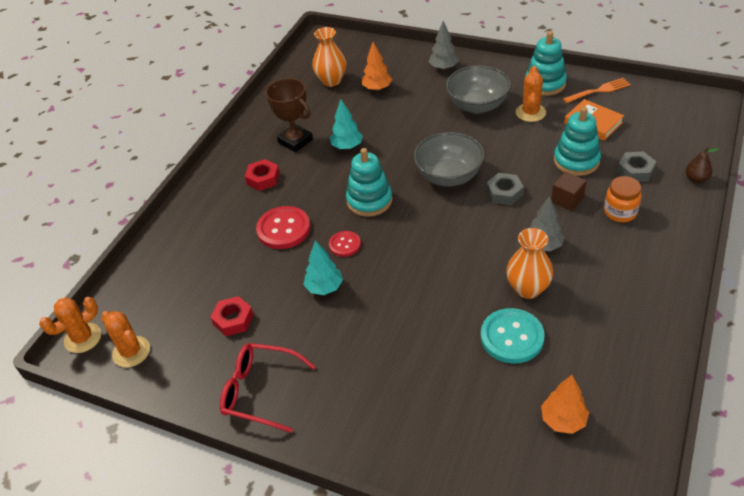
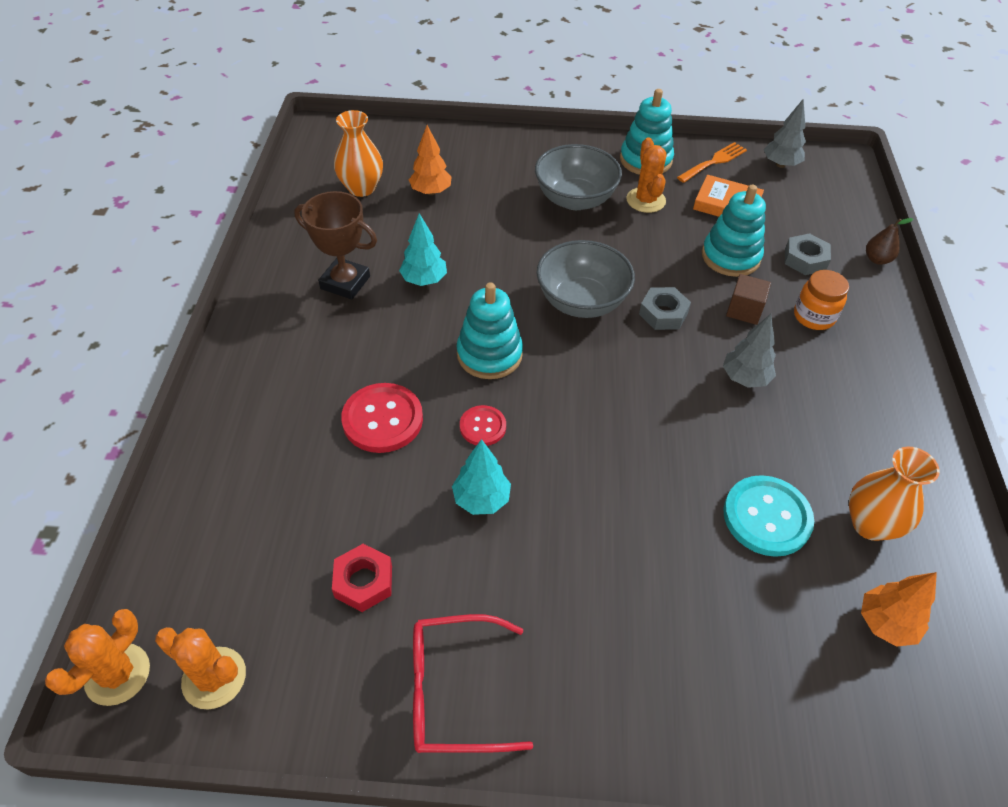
camera: 25 degrees left, 5 degrees up
red nut [245,159,280,191] -> none
grey tree [429,21,459,70] -> grey tree moved to [764,99,806,168]
orange vase [506,228,553,299] -> orange vase moved to [849,447,940,541]

